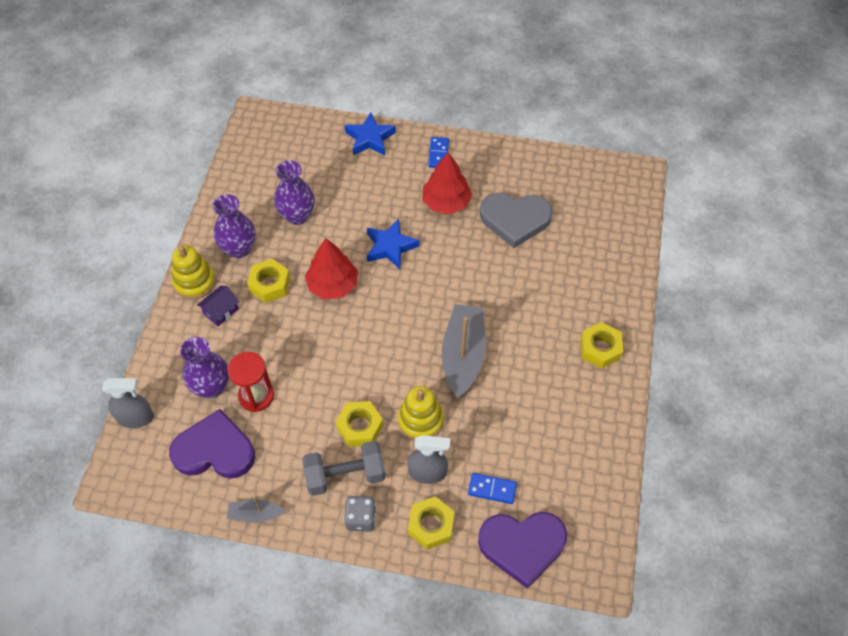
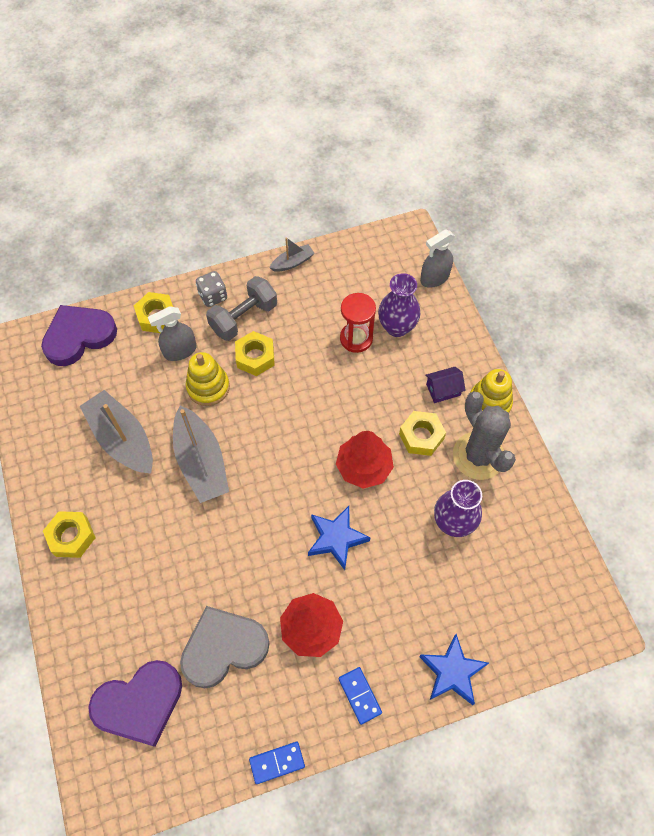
camera: 150 degrees right, 5 degrees up
purple heart [169,409,255,479] -> purple heart moved to [88,660,182,747]
purple house [197,286,239,326] -> purple house turned 60 degrees clockwise [425,367,466,403]
purple vase [212,194,255,258] -> grey cactus [453,391,516,480]
blue domino [468,473,517,504] -> blue domino moved to [249,742,305,784]
none -> grey boat [80,390,153,474]

